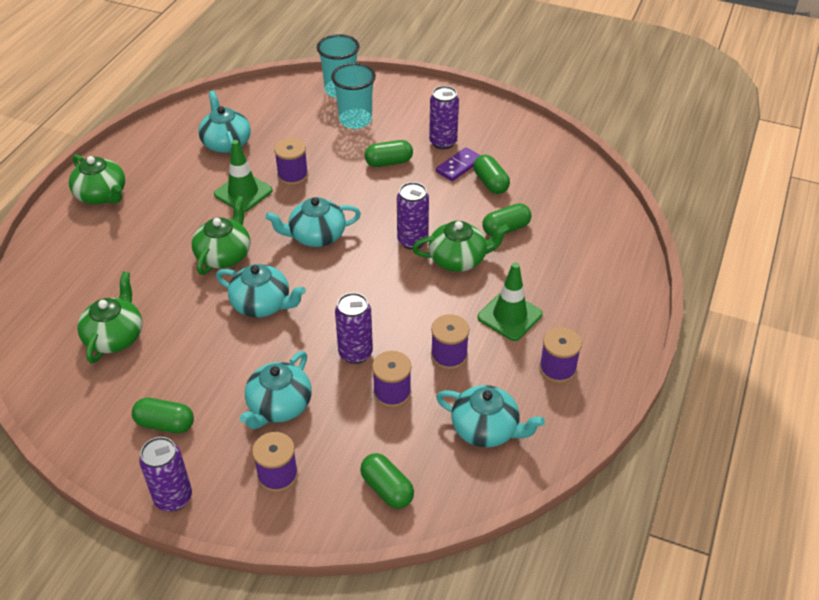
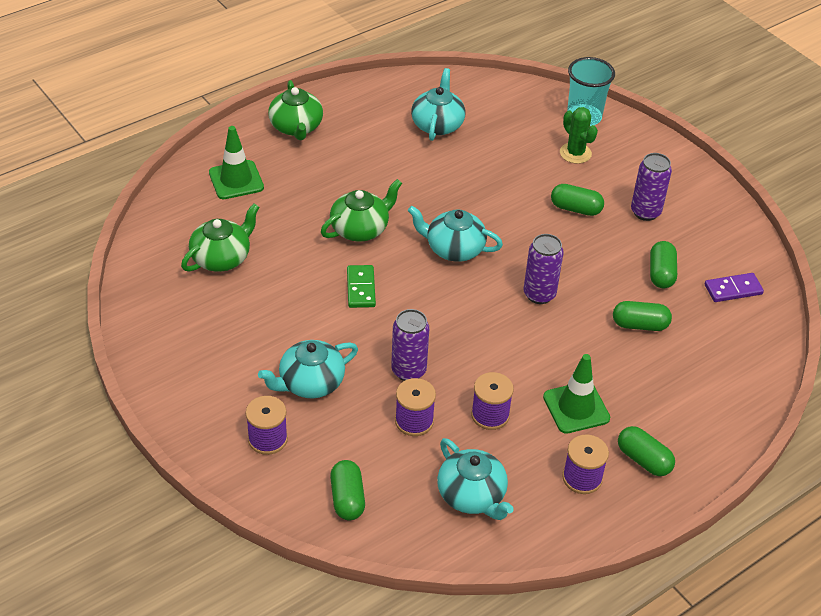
camera: 30 degrees right, 0 degrees up
green capsule [132,398,194,434] -> green capsule moved to [618,426,675,476]
purple can [139,437,192,512] -> none
green traffic cone [214,140,273,212] -> green traffic cone moved to [209,126,264,199]
turquoise teapot [216,264,306,318] -> green domino [347,265,376,308]
purple spool [274,138,308,185] -> none
turquoise cup [331,63,376,129] -> green cactus [560,107,598,164]
green teapot [412,221,510,272] -> none
purple domino [436,147,481,181] -> purple domino moved to [705,273,764,302]

